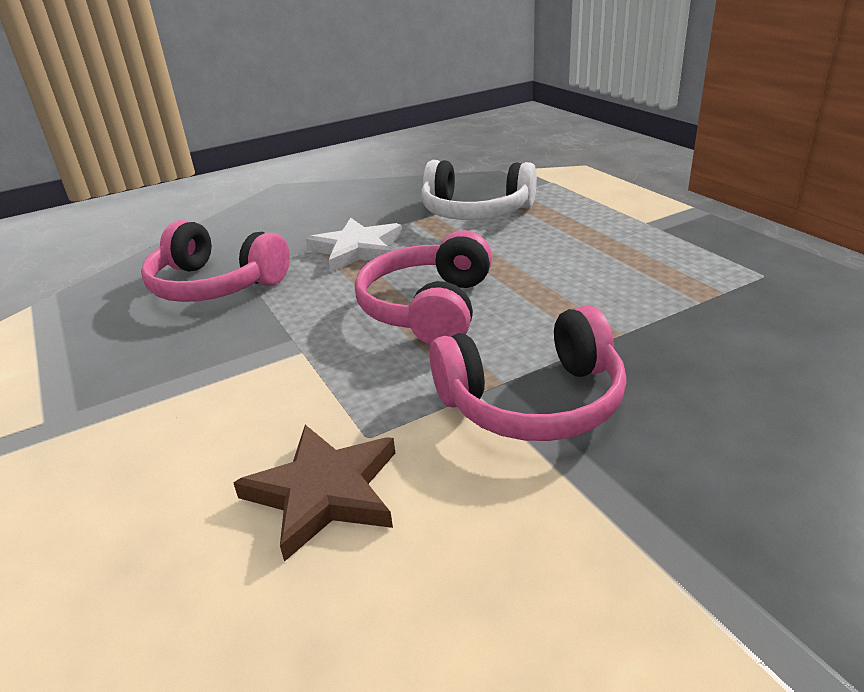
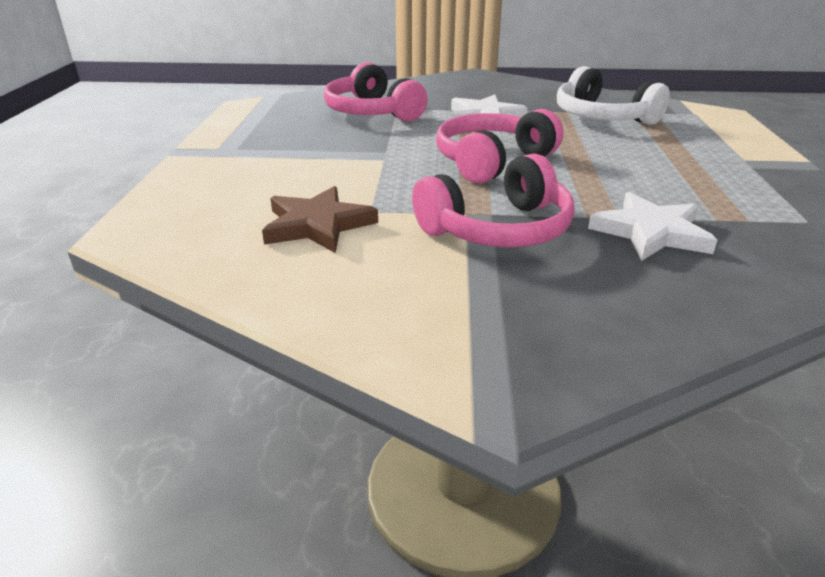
camera: 30 degrees right, 0 degrees up
pink headphones [430,305,627,441] -> pink headphones turned 45 degrees counterclockwise [412,153,575,247]
none -> white star [588,192,717,261]

